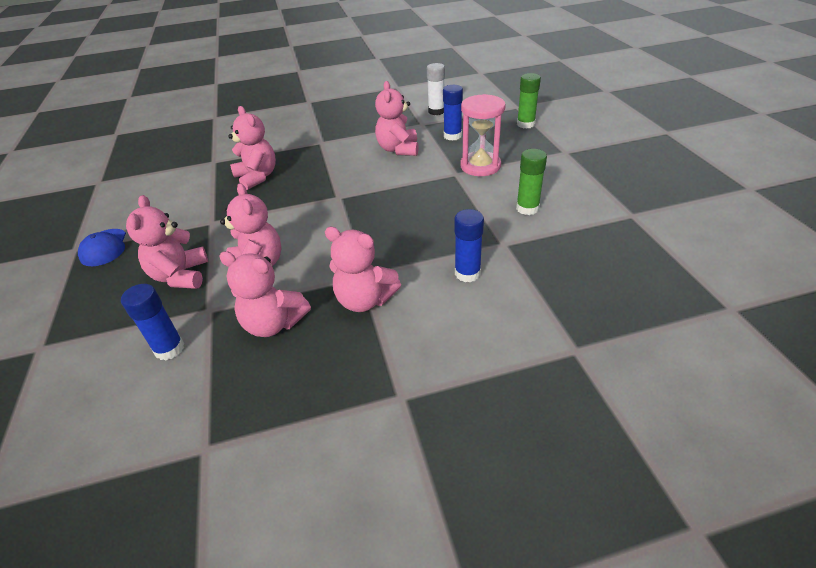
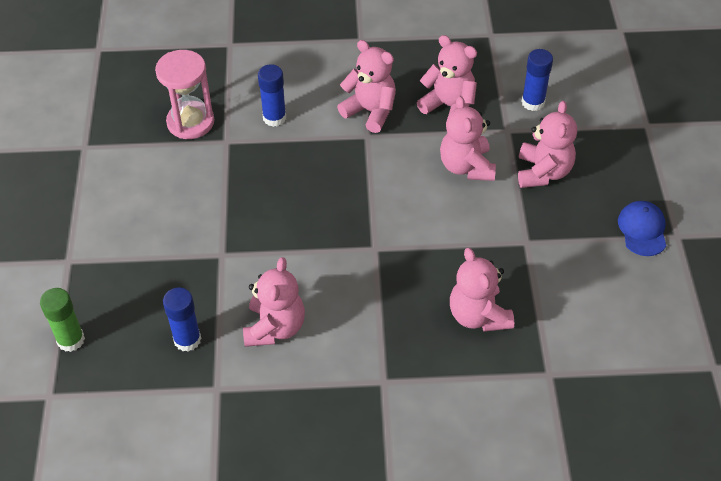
camera: 170 degrees left, 10 degrees up
white glue stick [427,63,445,115] -> none
pink hourglass [461,94,506,176] -> pink hourglass moved to [155,50,214,139]
green glue stick [516,149,547,215] -> none

